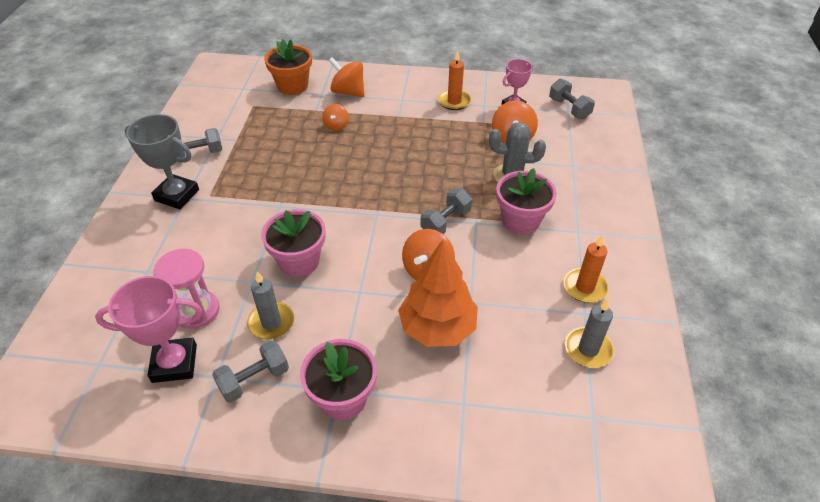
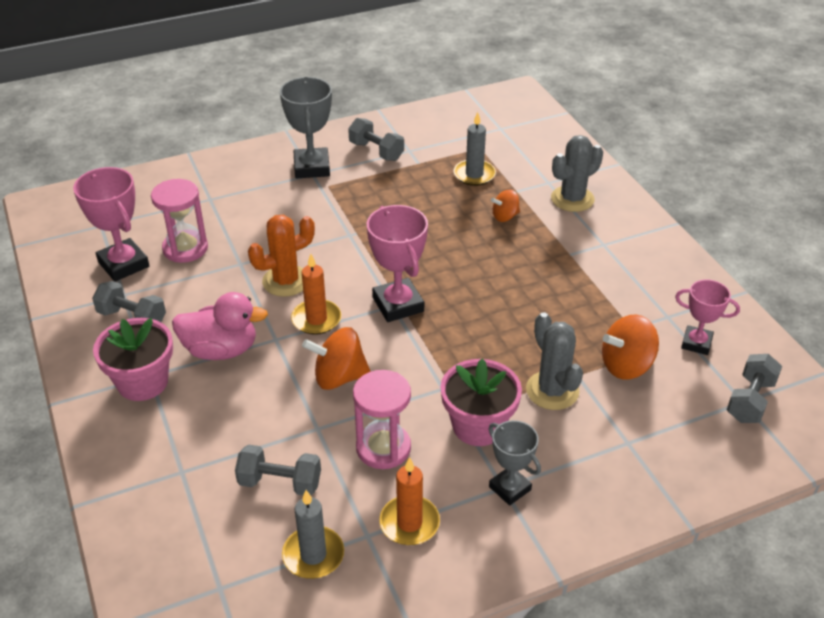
camera: 60 degrees right, 5 degrees down
grey candle [247,271,294,340] -> grey candle moved to [454,112,496,186]
pink flower pot [261,209,326,277] -> orange cactus [248,215,315,297]
orange flower pot [264,39,312,95] -> none
orange spinning top [328,57,365,97] -> grey cactus [551,135,603,212]
orange tree [398,240,478,347] -> none
grey dumbbell [421,189,472,234] -> grey dumbbell moved to [235,444,321,496]
orange candle [438,50,471,110] -> orange candle moved to [291,254,341,335]
none -> pink duck [172,292,268,360]
none -> pink hourglass [353,370,411,469]
none -> pink trophy [367,205,428,322]
none -> grey trophy [489,420,541,505]

